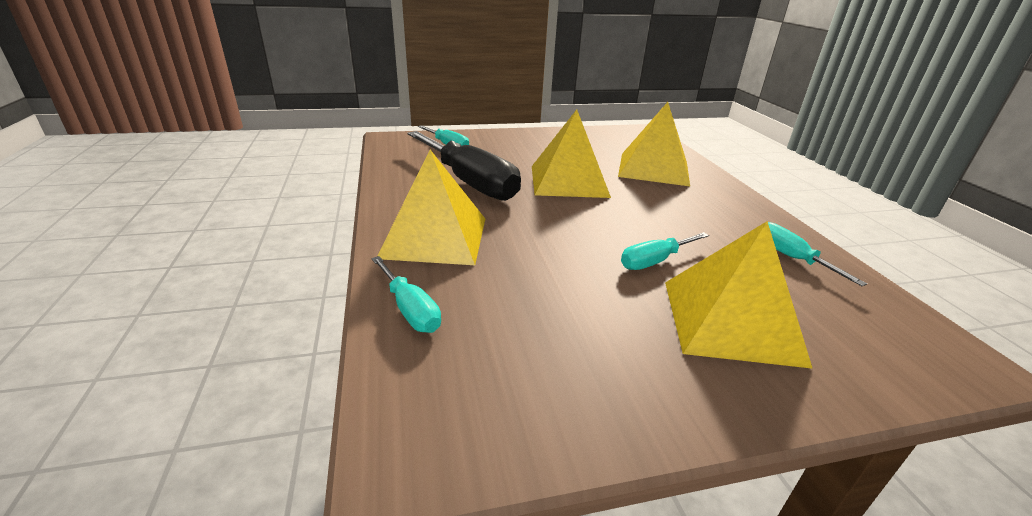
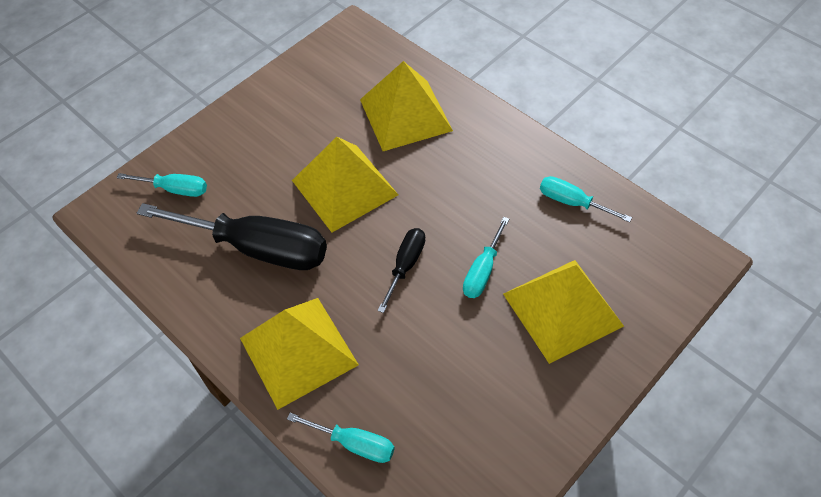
camera: 30 degrees left, 25 degrees up
none -> black screwdriver [378,228,425,313]

